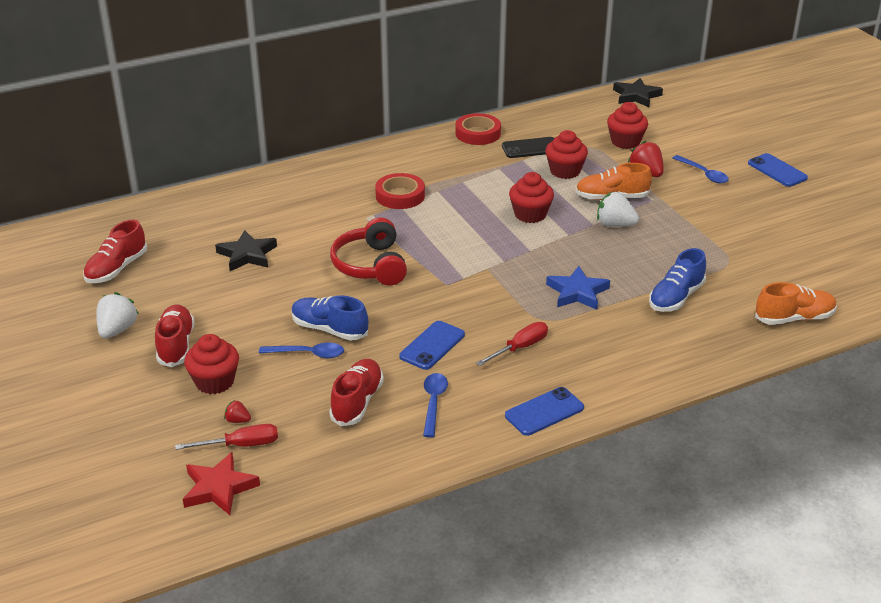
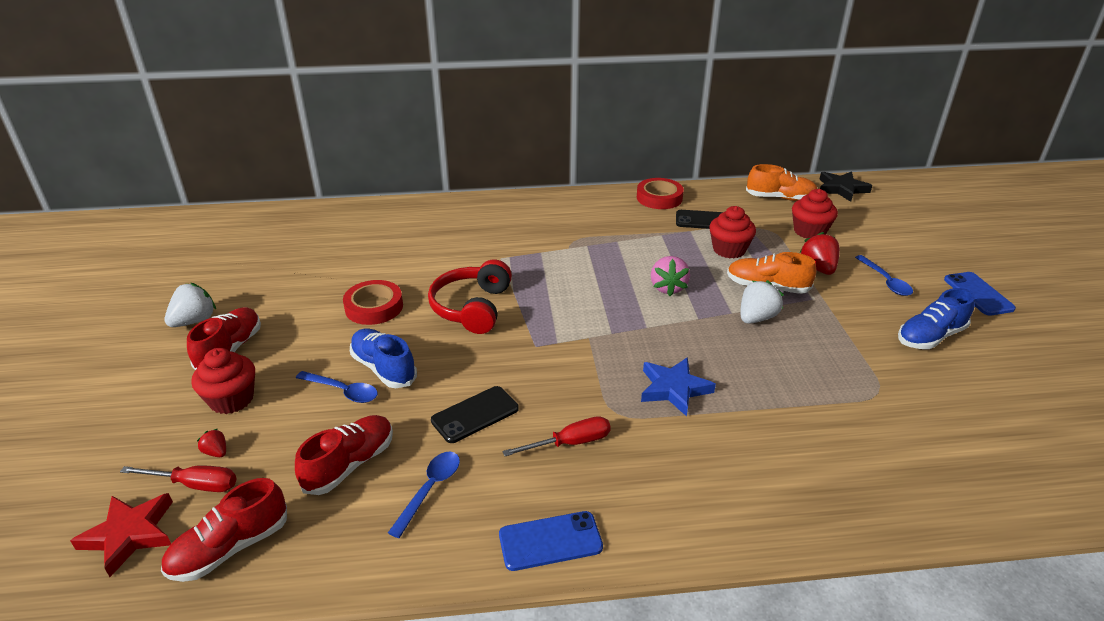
camera: 20 degrees right, 0 degrees up
red shoe [83,220,147,283] -> red shoe moved to [161,478,287,582]
black star [215,230,277,271] -> none
red tape [375,173,425,209] -> red tape moved to [343,280,403,325]
blue phone [399,321,465,370] -> black phone [431,386,519,443]
red cupcake [509,172,554,223] -> pink strawberry [651,256,690,296]
white strawberry [597,192,639,227] -> white strawberry turned 90 degrees clockwise [741,280,784,324]
blue shoe [649,248,706,312] -> blue shoe moved to [898,288,975,349]
orange shoe [755,282,837,325] -> orange shoe moved to [746,164,817,201]

